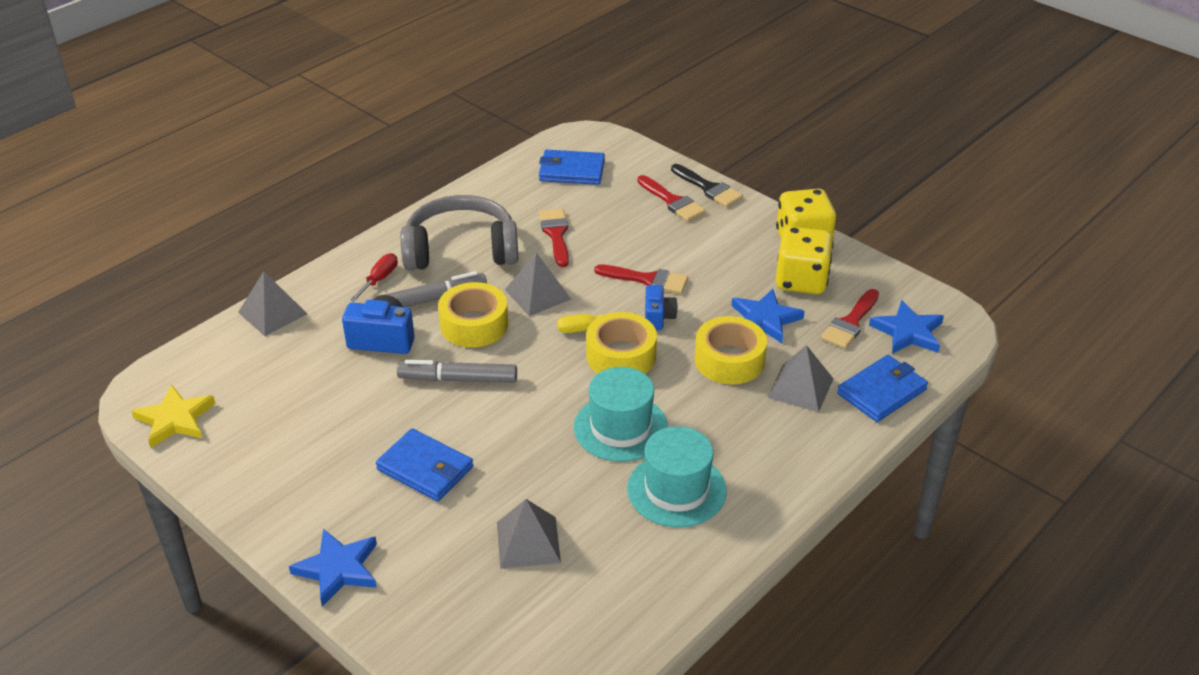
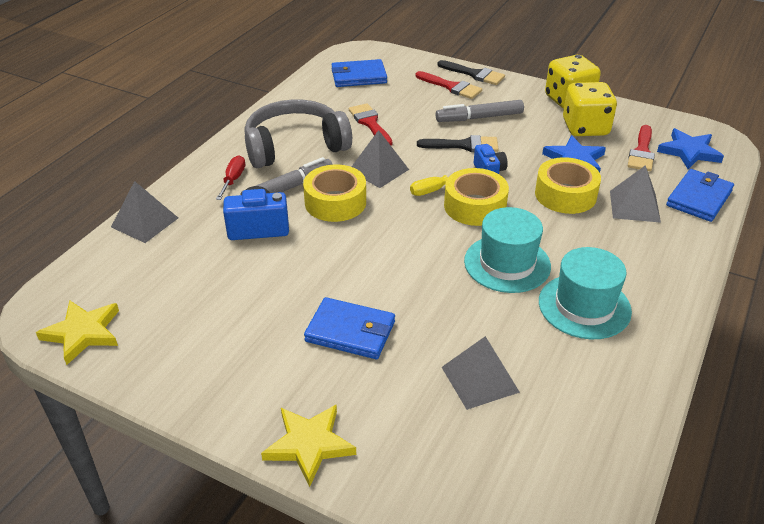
camera: 15 degrees left, 0 degrees up
blue star [289,529,377,607] -> yellow star [261,405,356,487]
grey marker [397,360,517,383] -> grey marker moved to [436,100,524,122]
red brush [594,264,688,294] -> black brush [417,135,498,152]

